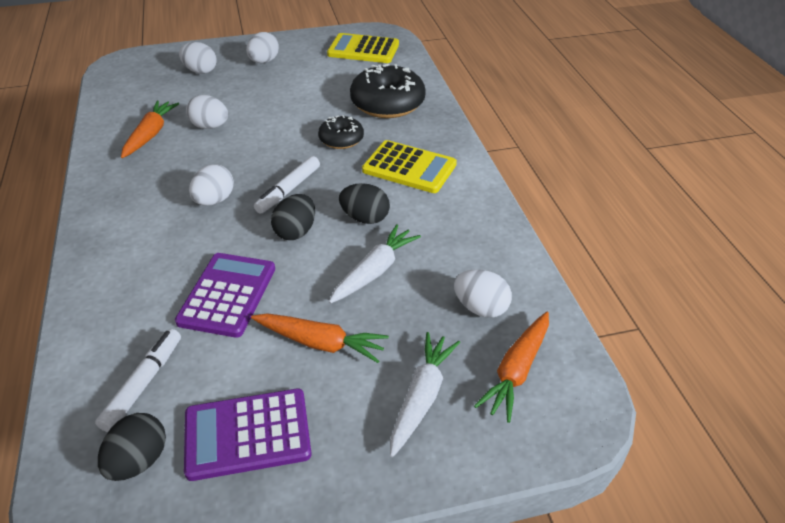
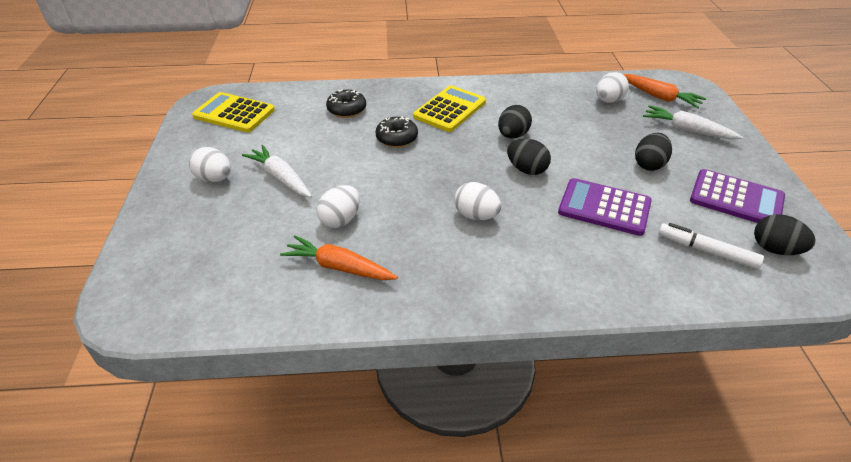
camera: 80 degrees left, 0 degrees up
white egg [179,42,217,74] -> none
purple calculator [184,389,312,481] -> purple calculator turned 60 degrees counterclockwise [690,169,785,223]
orange carrot [251,313,389,363] -> black egg [635,133,672,171]
white marker [254,156,320,214] -> none
yellow calculator [327,33,399,63] -> yellow calculator turned 90 degrees clockwise [192,92,275,132]
white carrot [329,224,421,304] -> white carrot moved to [242,145,312,198]
black donut [350,64,426,118] -> black donut [326,90,366,118], size x0.57

